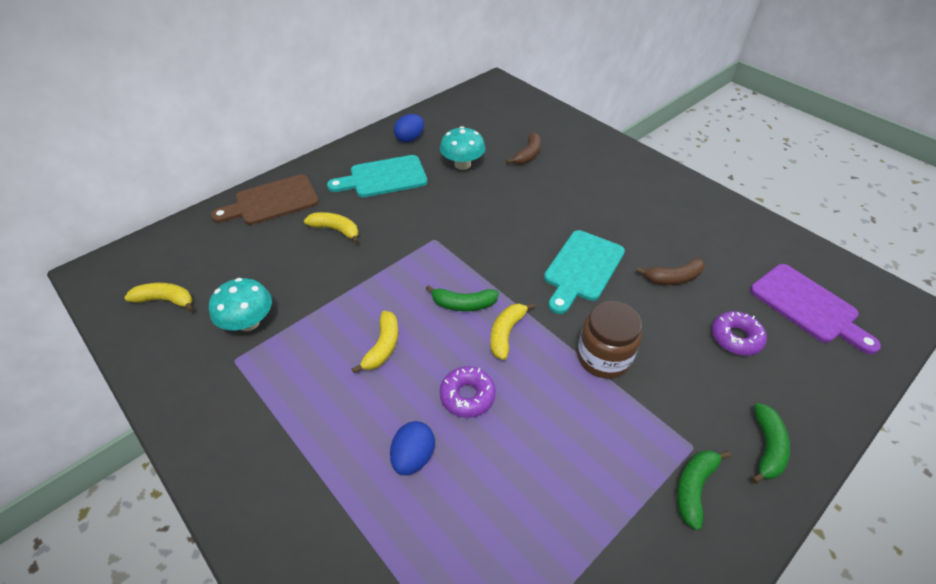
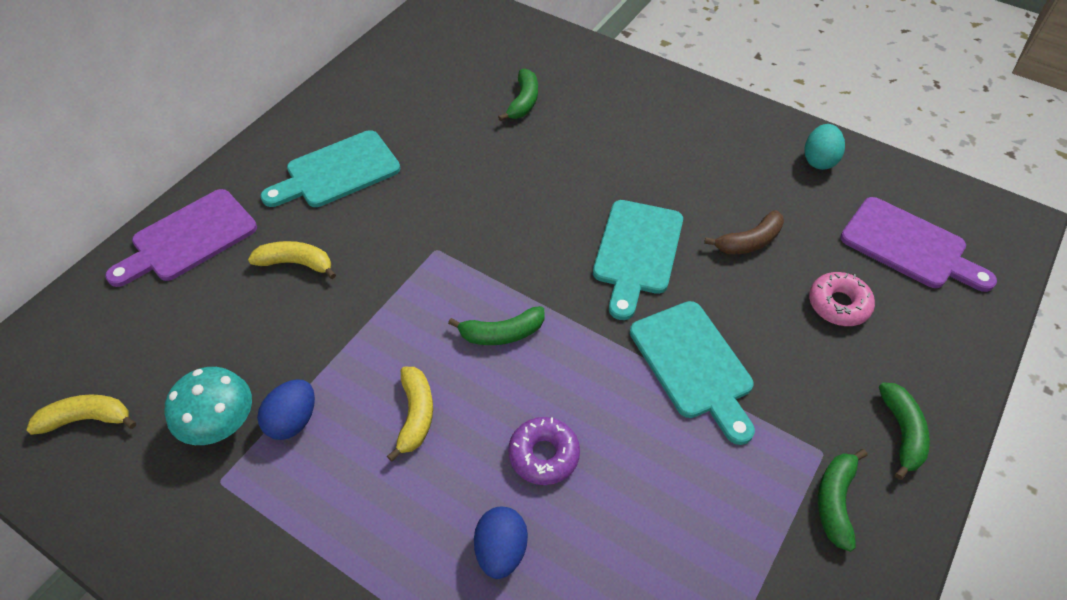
camera: 15 degrees left, 5 degrees up
brown cutting board [211,174,319,225] -> purple cutting board [105,189,257,287]
blue egg [394,114,424,142] -> blue egg moved to [257,379,315,440]
turquoise mushroom [440,126,486,170] -> none
yellow banana [490,303,535,360] -> none
brown banana [506,132,541,165] -> green banana [498,69,538,121]
brown jar [577,301,642,379] -> turquoise cutting board [630,301,755,445]
purple donut [712,311,767,356] -> pink donut [809,272,875,326]
none -> turquoise egg [804,124,845,170]

